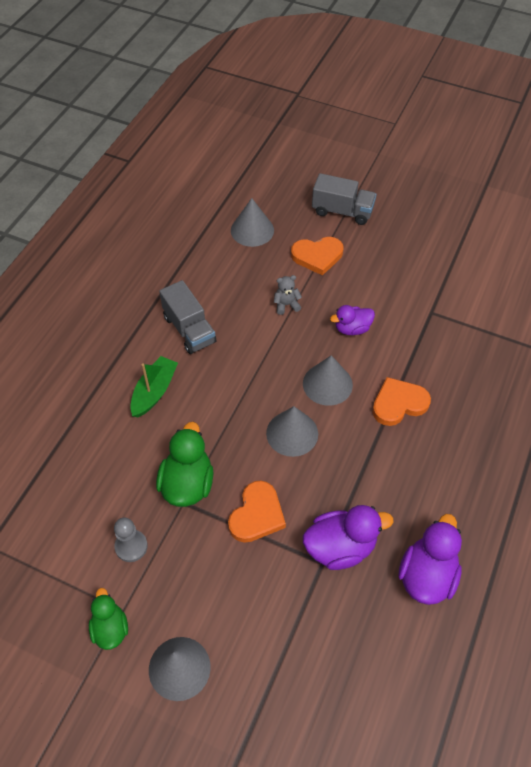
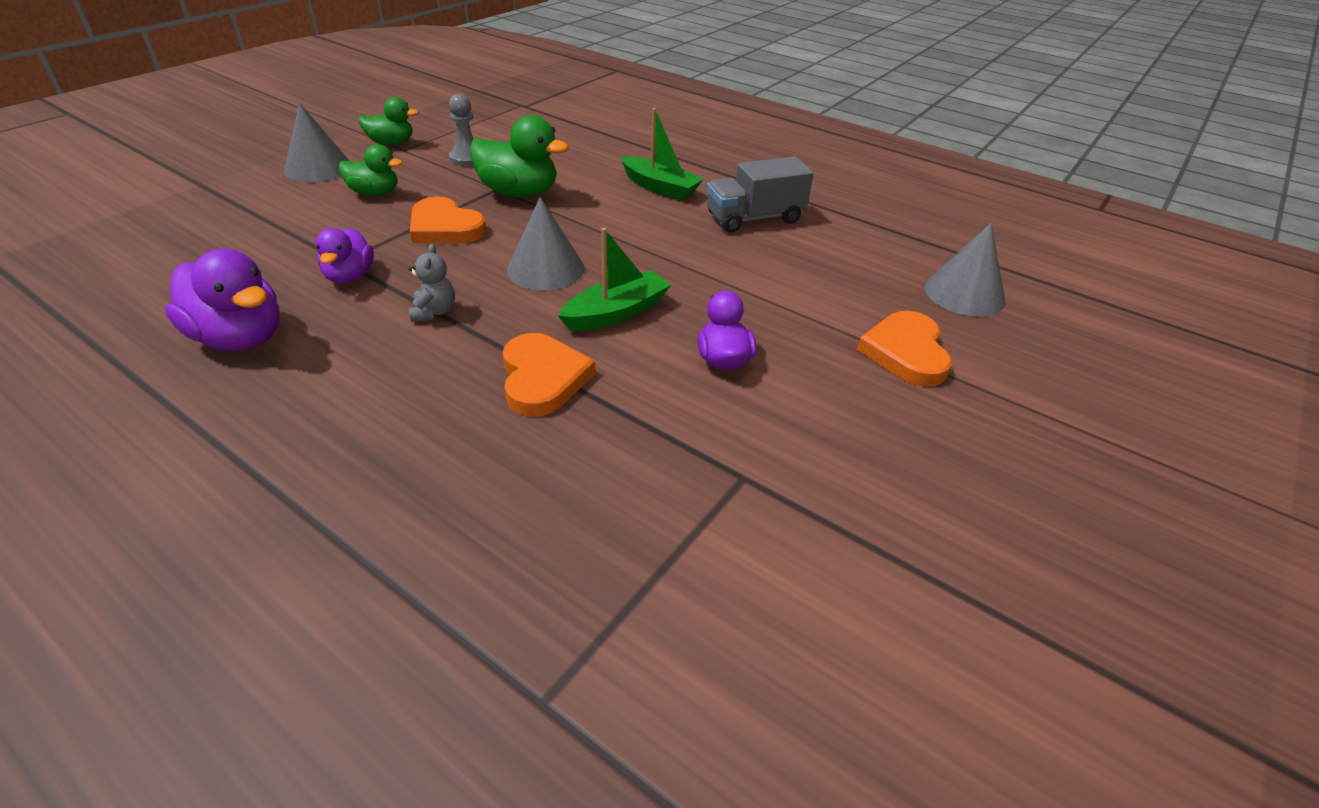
camera: 100 degrees right, 15 degrees down
grey teddy bear [274,275,302,315] -> grey teddy bear moved to [409,244,455,322]
grey cone [303,355,353,406] -> green boat [558,228,671,331]
purple duck [303,505,394,570] -> purple duck [315,228,374,284], size x0.63
grey truck [312,173,377,225] -> none
none -> green duck [339,144,402,196]

